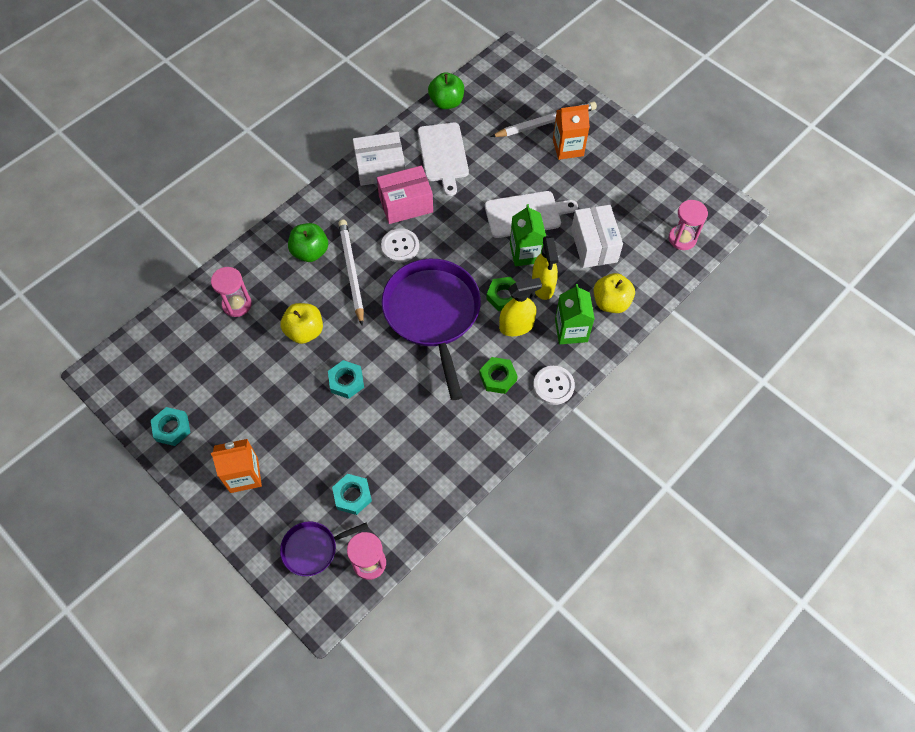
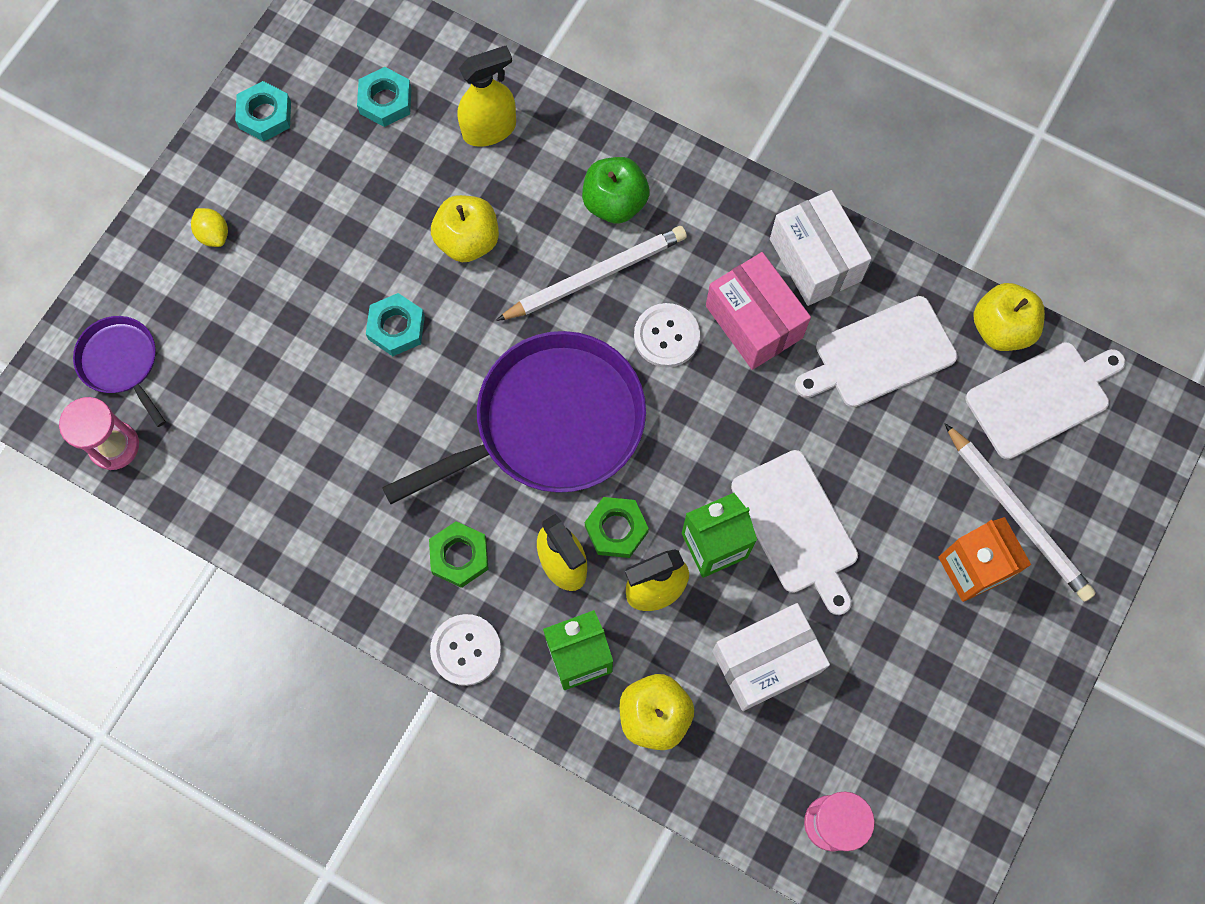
camera: 75 degrees right, 10 degrees up
pink hourglass [211,267,252,317] -> yellow spray bottle [458,46,516,147]
orange carton [211,439,262,493] -> yellow lemon [191,208,228,247]
turquoise nut [332,474,372,515] -> turquoise nut moved to [357,67,412,127]
green apple [428,72,464,109] -> yellow apple [973,283,1045,351]
none -> white cutting board [965,342,1126,459]

